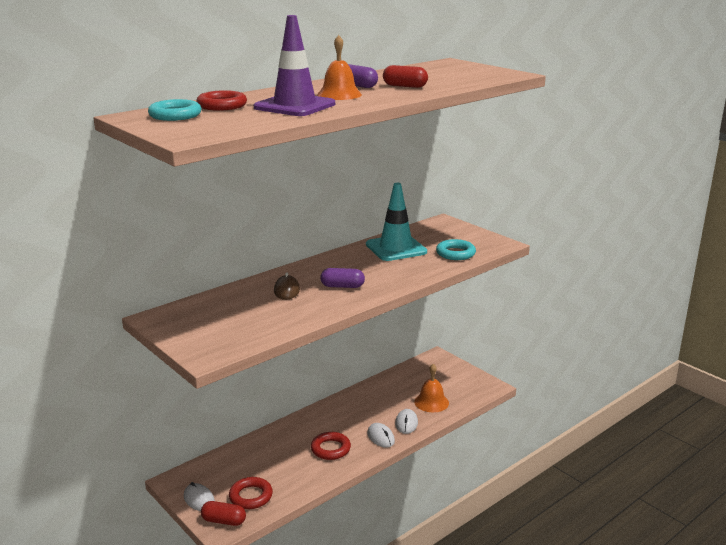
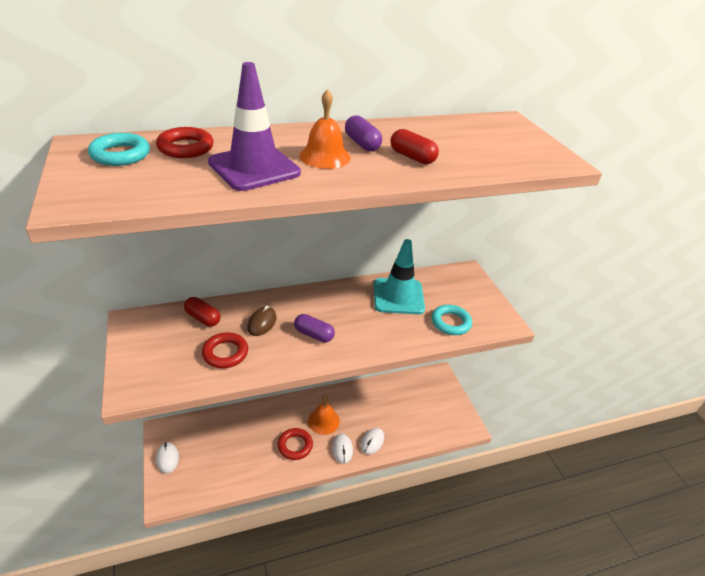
camera: 20 degrees right, 15 degrees up
red capsule [201,501,246,526] -> red capsule moved to [184,297,220,327]
red ring [229,477,273,509] -> red ring moved to [202,332,248,368]
orange bell [414,364,449,412] -> orange bell moved to [308,395,340,435]

